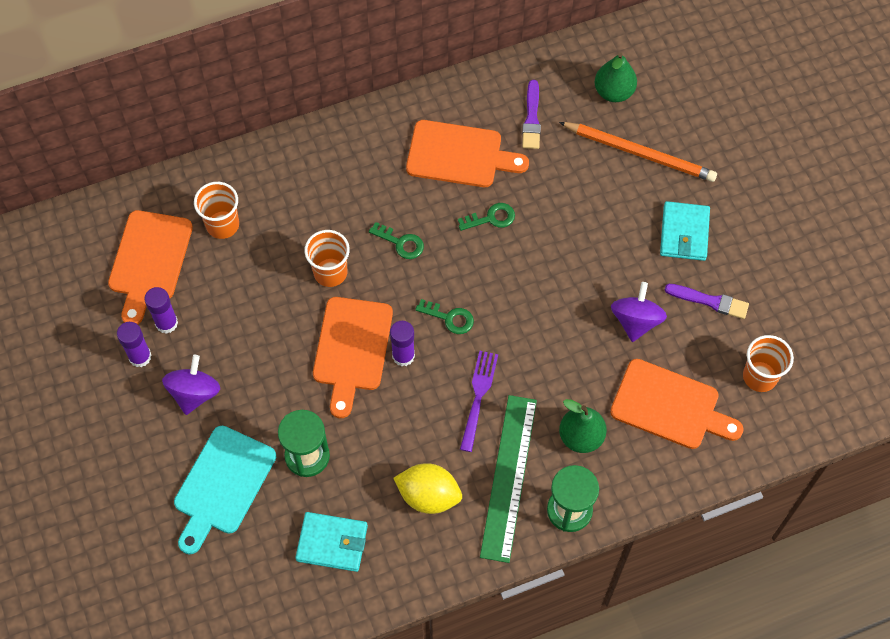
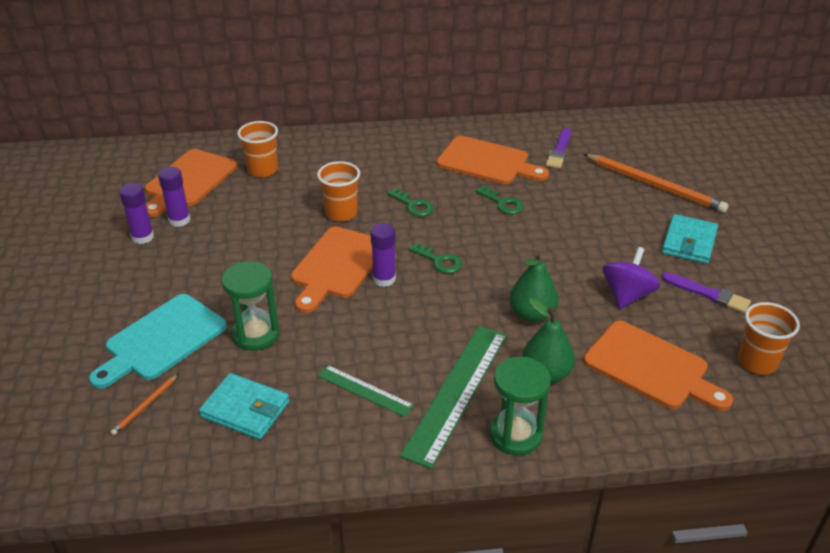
camera: 15 degrees right, 25 degrees down
purple spinning top [162,355,220,415] -> none
yellow lemon [393,463,462,514] -> green ruler [318,365,414,417]
green key [458,203,515,231] -> green key turned 45 degrees clockwise [476,186,524,214]
purple fork [460,351,498,452] -> none
green pear [594,53,637,102] -> green pear moved to [509,251,559,322]
none -> orange pencil [111,374,178,435]

